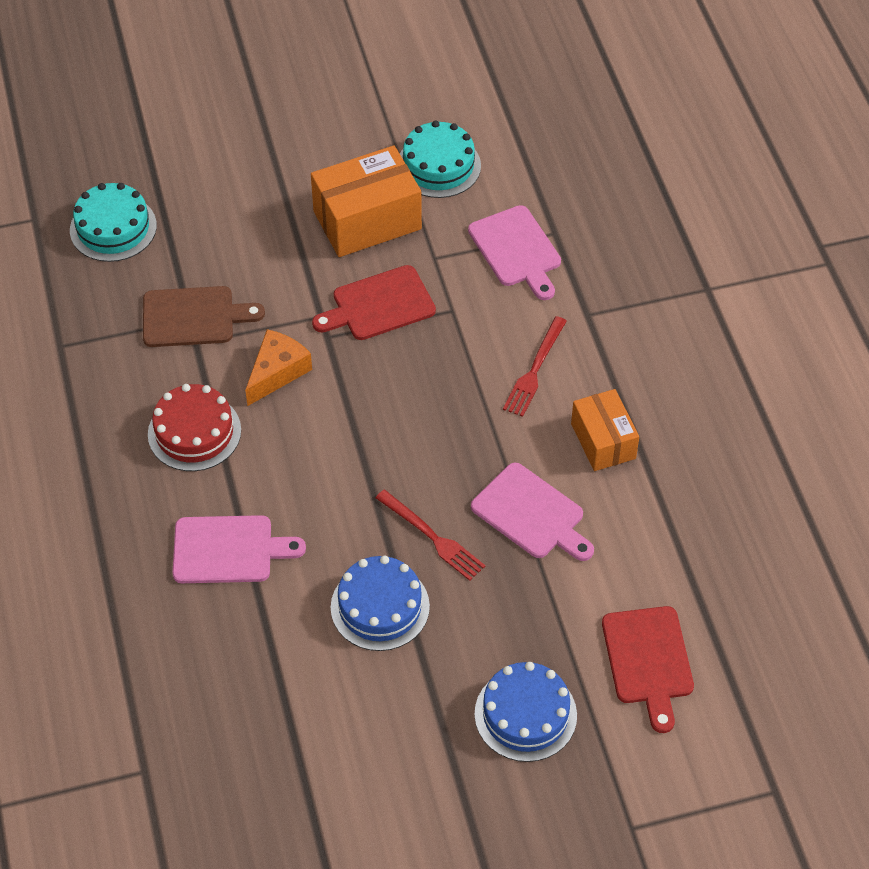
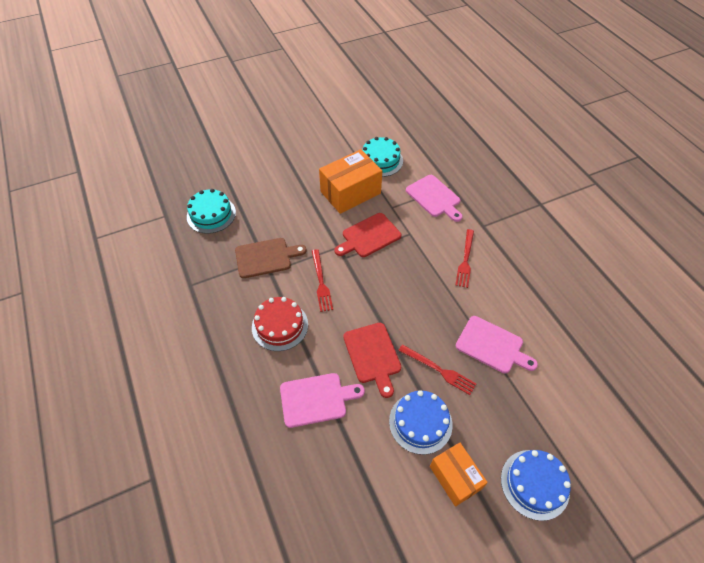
camera: 10 degrees left, 0 degrees up
orange cheese [245,329,312,406] -> red fork [312,249,333,312]
orange box [571,389,639,471] -> orange box moved to [430,442,488,507]
red cutting board [602,606,694,733] -> red cutting board moved to [343,323,401,398]

